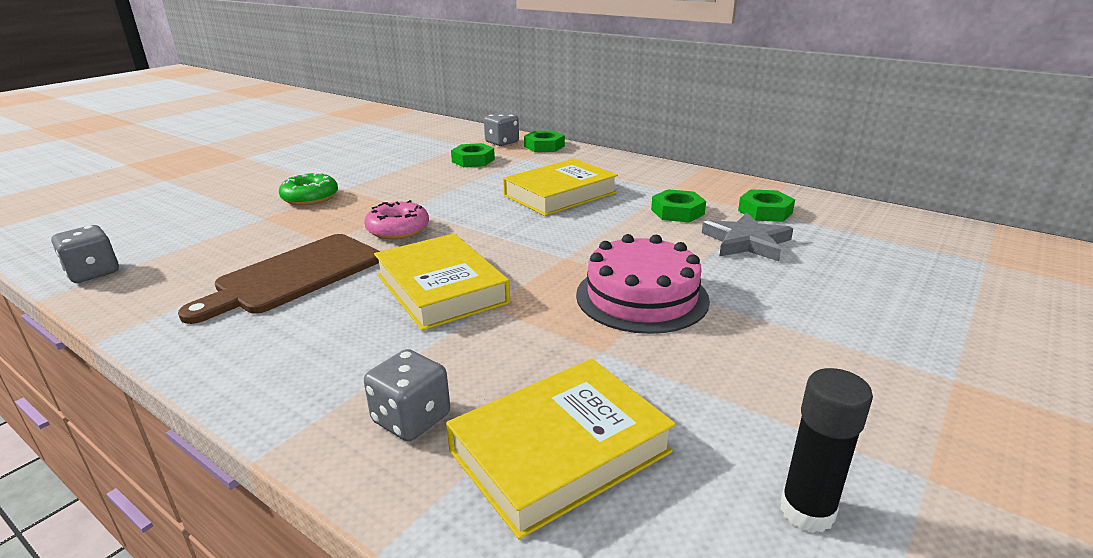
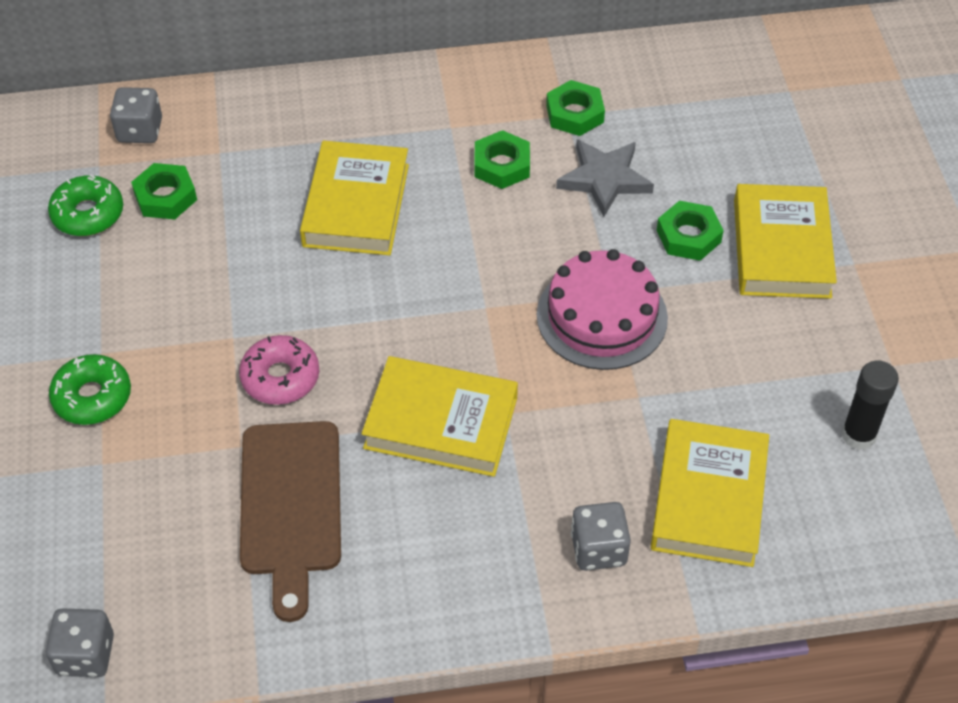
camera: 45 degrees left, 25 degrees up
green nut [524,131,565,152] -> green nut moved to [657,201,724,261]
none -> green donut [48,175,123,236]
none -> yellow book [734,184,837,299]

